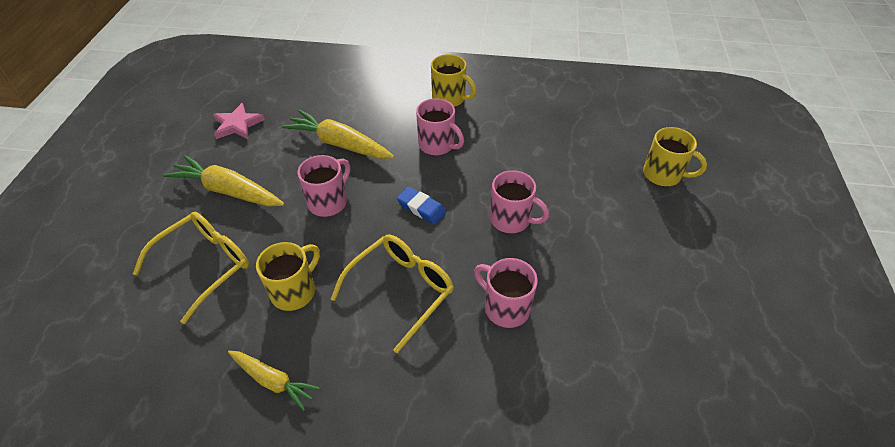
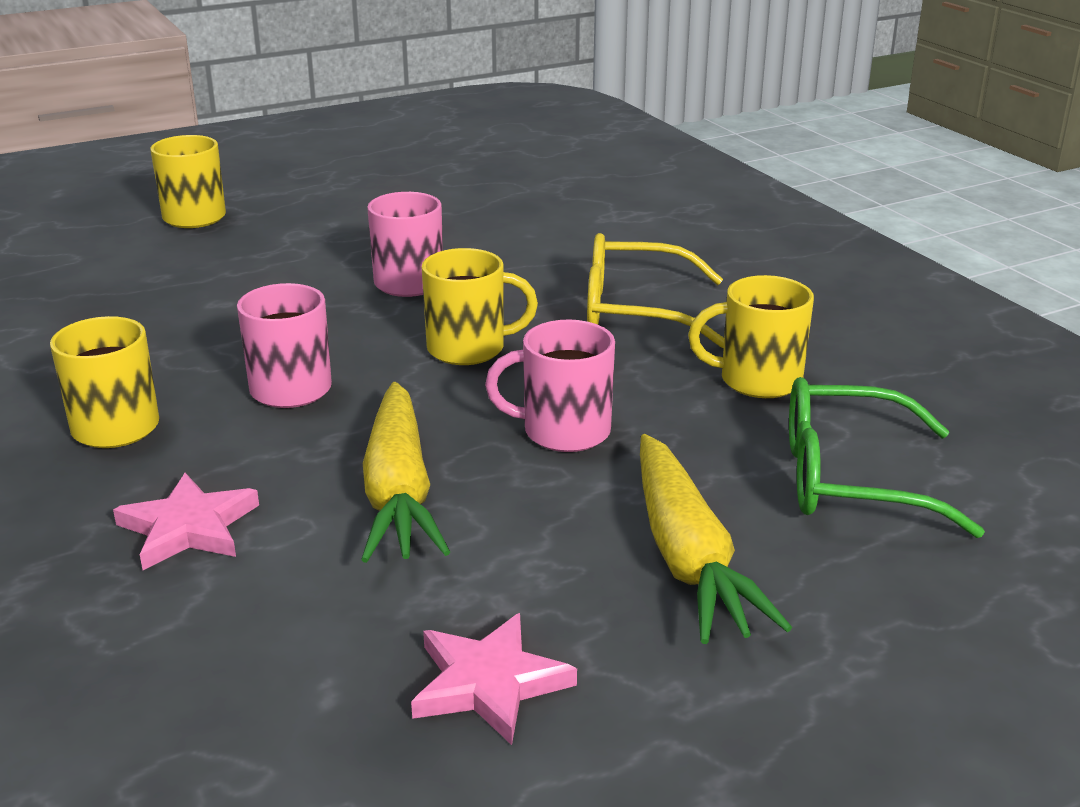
camera: 125 degrees left, 20 degrees down
yellow glasses [133,212,249,324] -> green glasses [789,377,985,538]
yellow carrot [228,351,320,411] -> none
blue eraser [397,187,446,224] -> yellow mug [421,248,538,365]
pink mug [474,258,538,328] -> none
none -> pink star [113,473,259,570]

